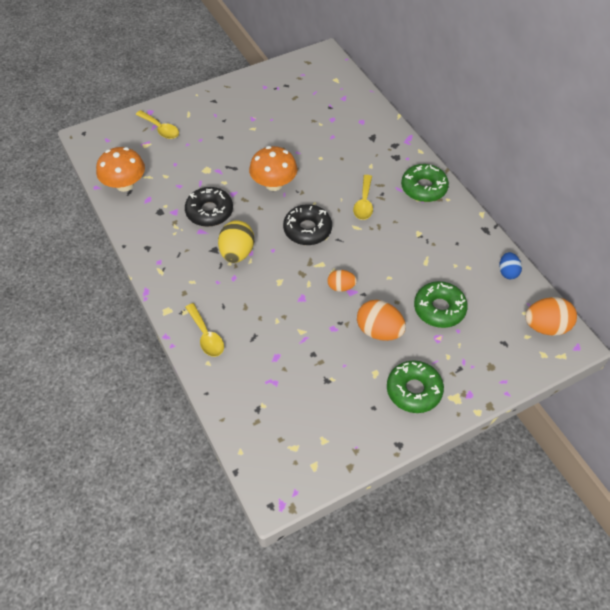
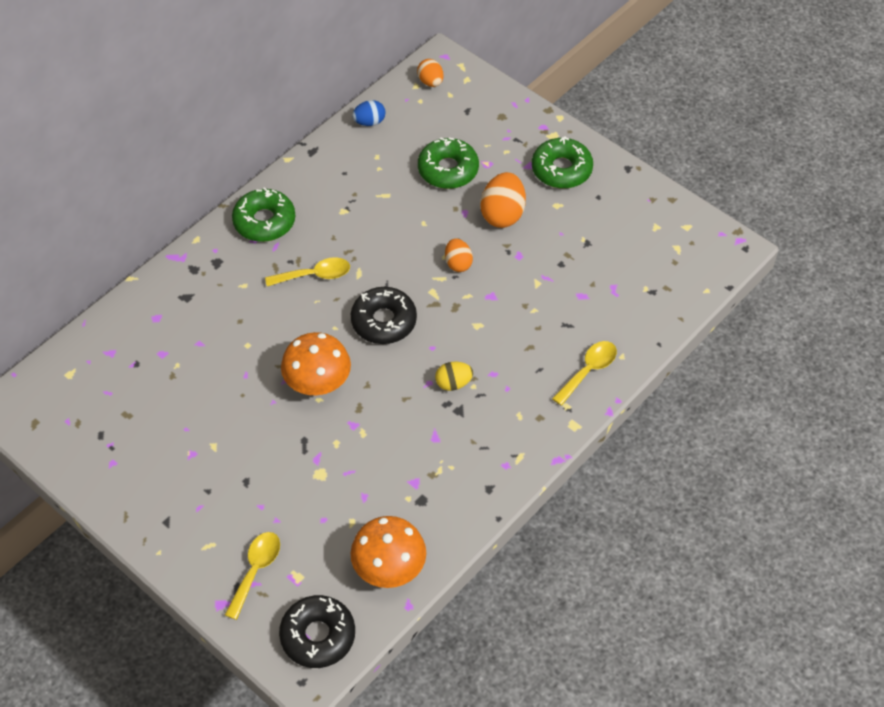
camera: 110 degrees left, 0 degrees up
black donut [185,187,233,227] -> black donut moved to [279,595,355,668]
yellow egg [218,221,254,263] -> yellow egg [435,362,473,391], size x0.60
orange egg [525,297,577,335] -> orange egg [417,59,444,87], size x0.60

